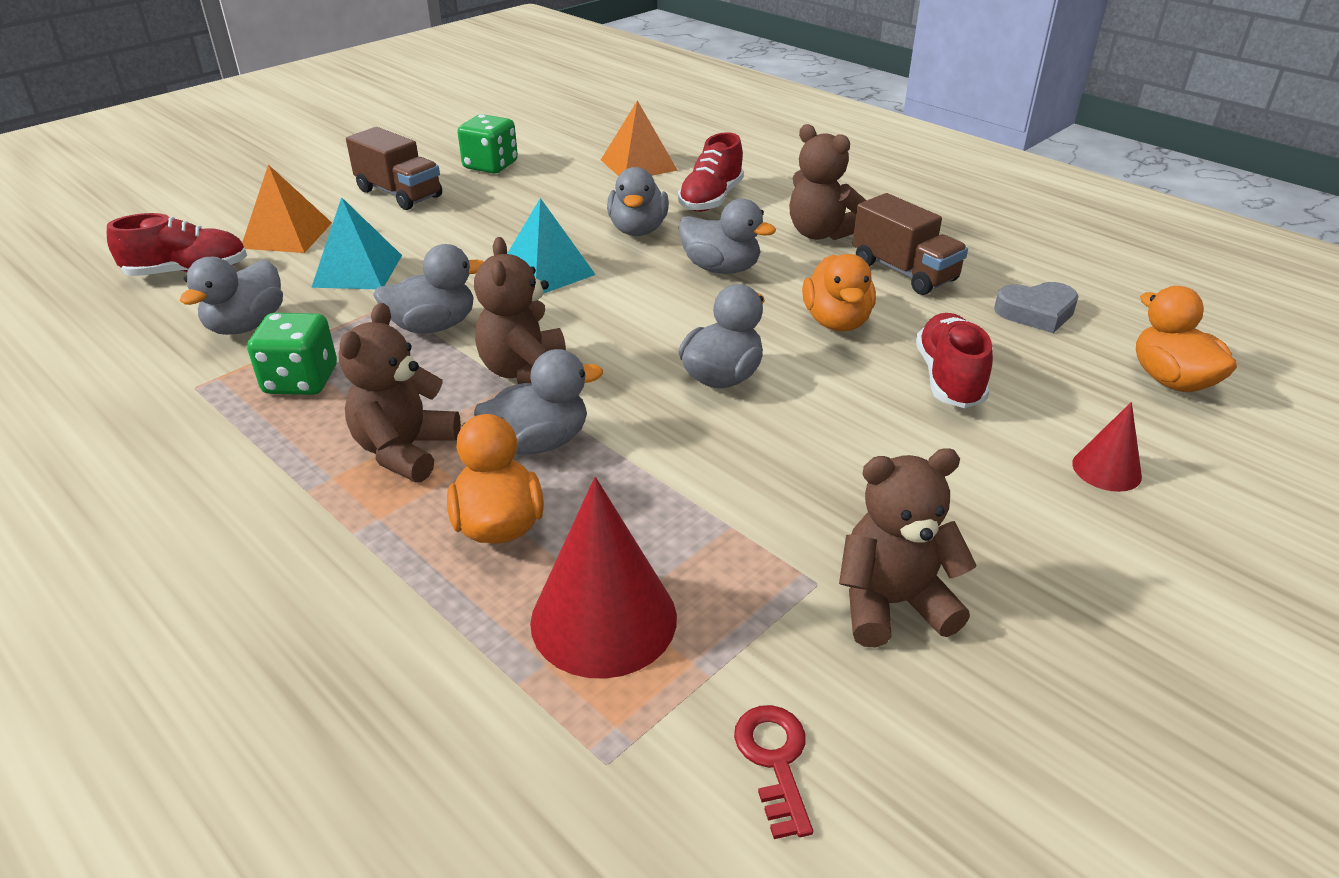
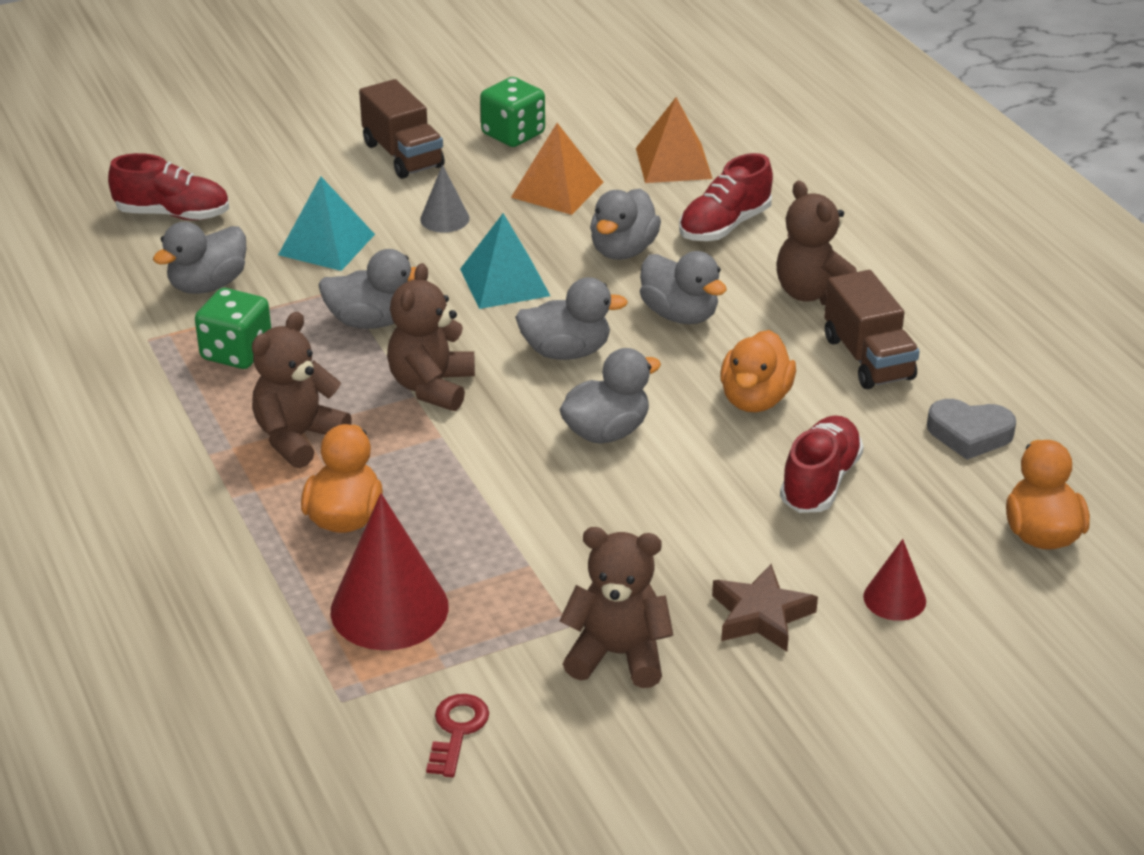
camera: 20 degrees right, 0 degrees up
orange pyramid [242,165,332,253] -> orange pyramid moved to [511,123,604,215]
grey duck [474,349,603,454] -> grey duck moved to [515,277,628,360]
none -> grey cone [420,165,470,232]
none -> brown star [712,564,818,651]

